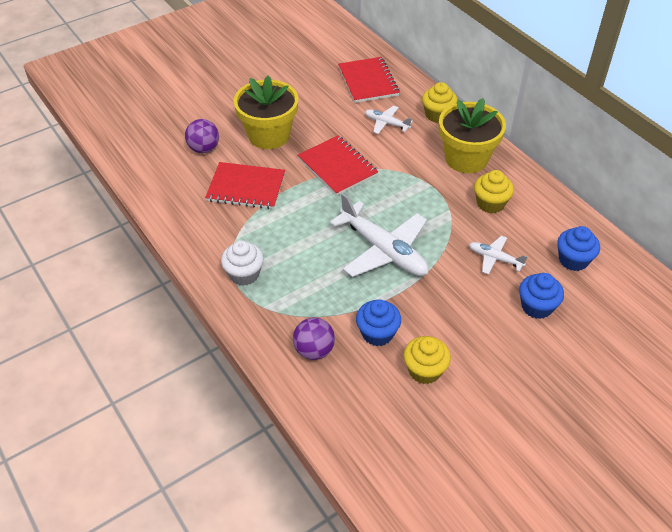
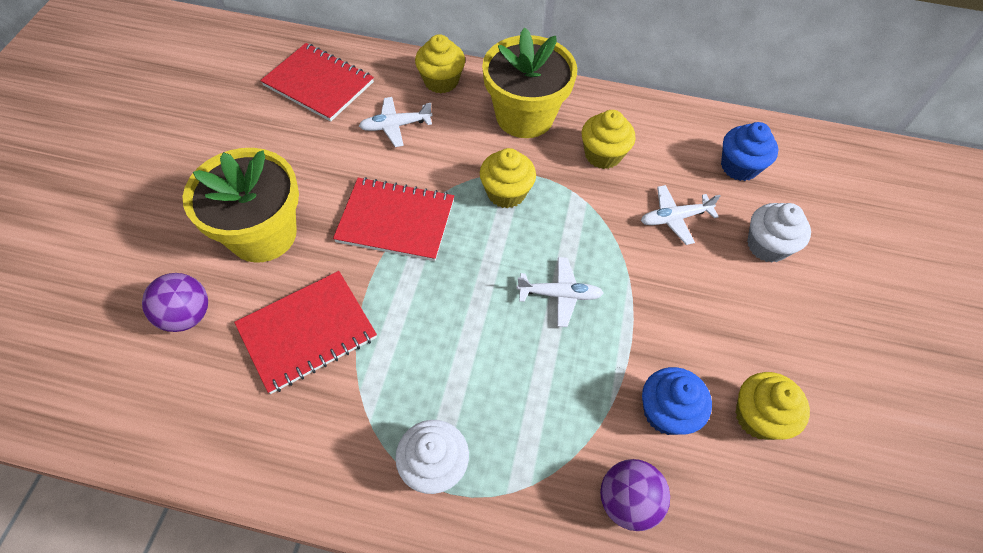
camera: 45 degrees left, 10 degrees up
white plane [330,193,428,277] -> white plane [517,257,604,327], size x0.50
blue cupcake [519,273,564,319] -> white cupcake [747,203,811,263]
none -> yellow cupcake [480,148,536,208]

